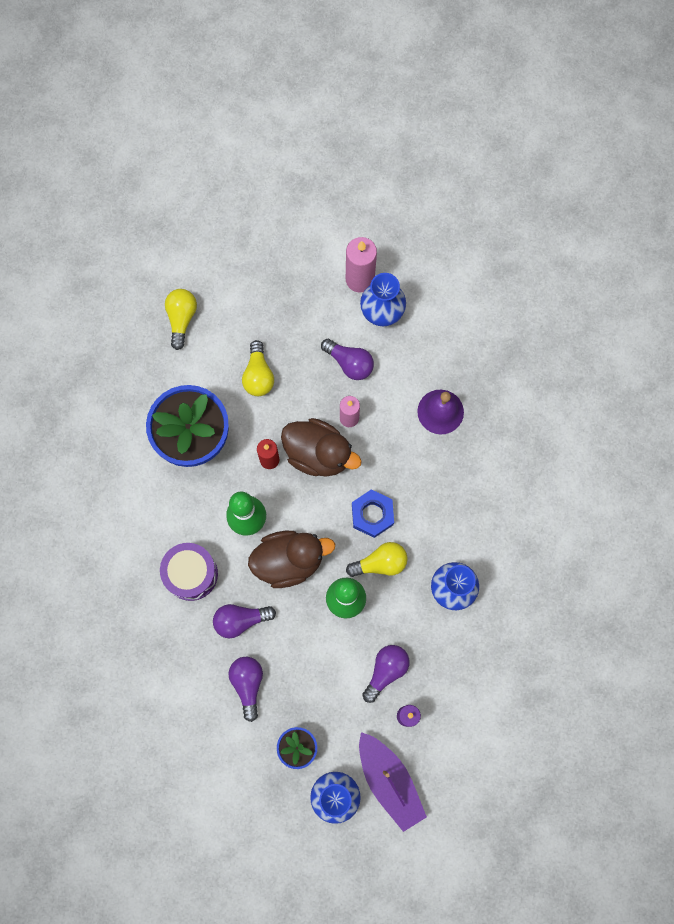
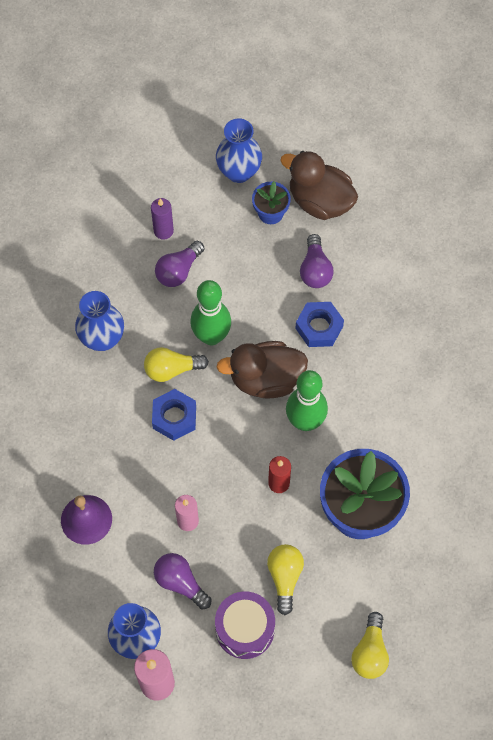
camera: 175 degrees left, 10 degrees down
purple drum [160,543,218,601] -> purple drum moved to [215,591,275,659]
purple light bulb [213,604,276,638] -> blue nut [295,302,344,347]
brown duck [281,418,361,476] -> brown duck moved to [280,151,358,220]
purple boat [359,732,427,832] -> none

